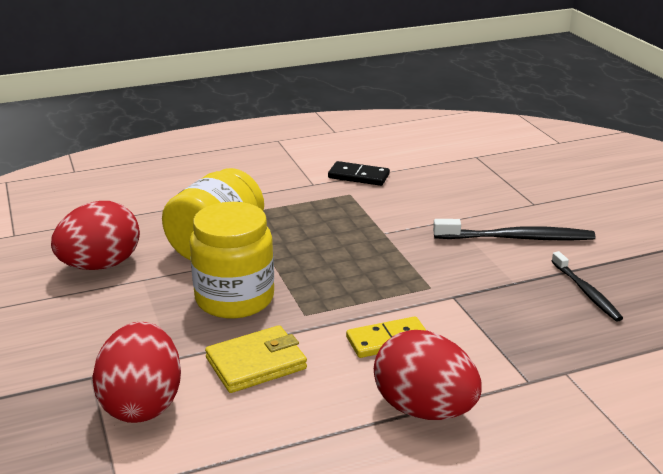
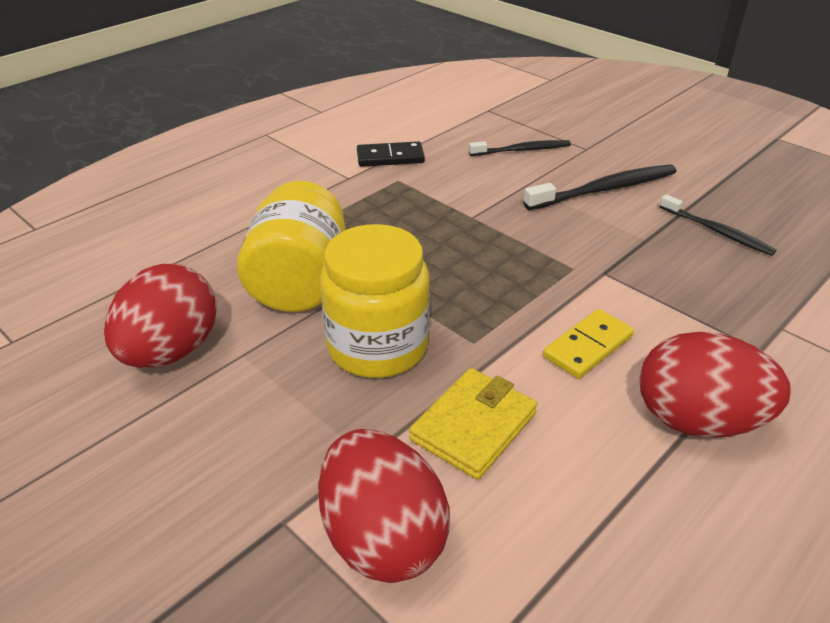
camera: 25 degrees left, 10 degrees up
none -> black toothbrush [469,140,571,156]

